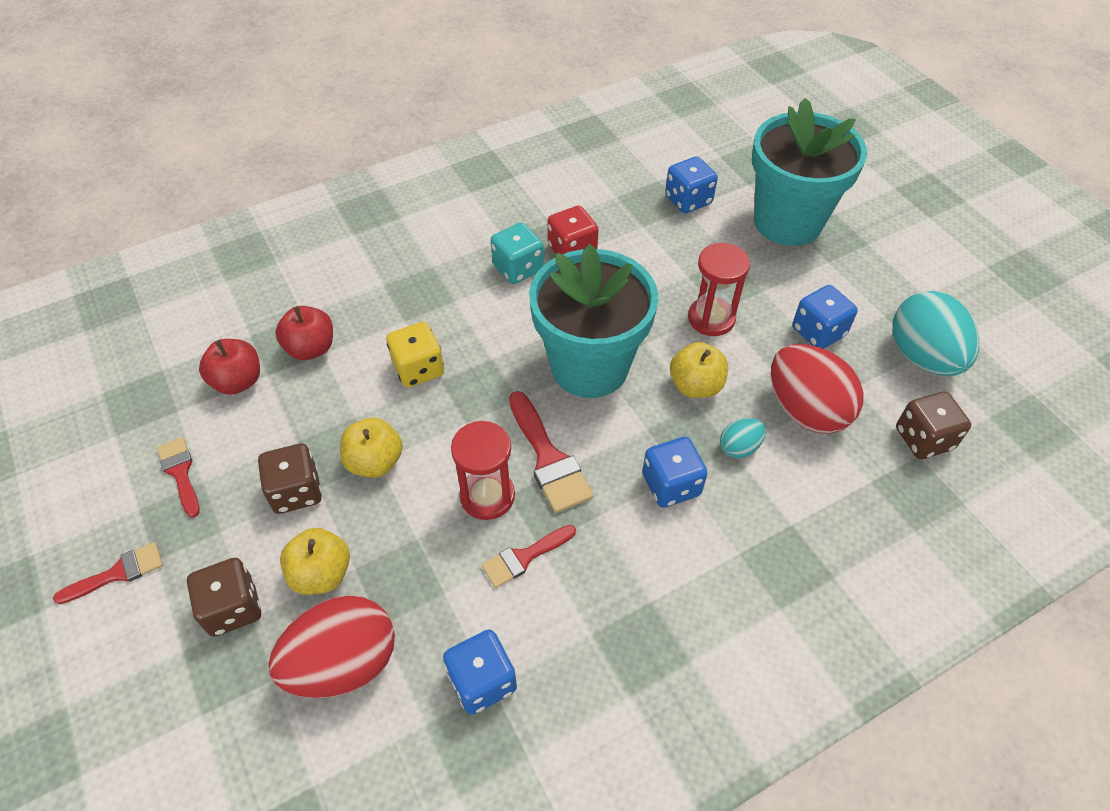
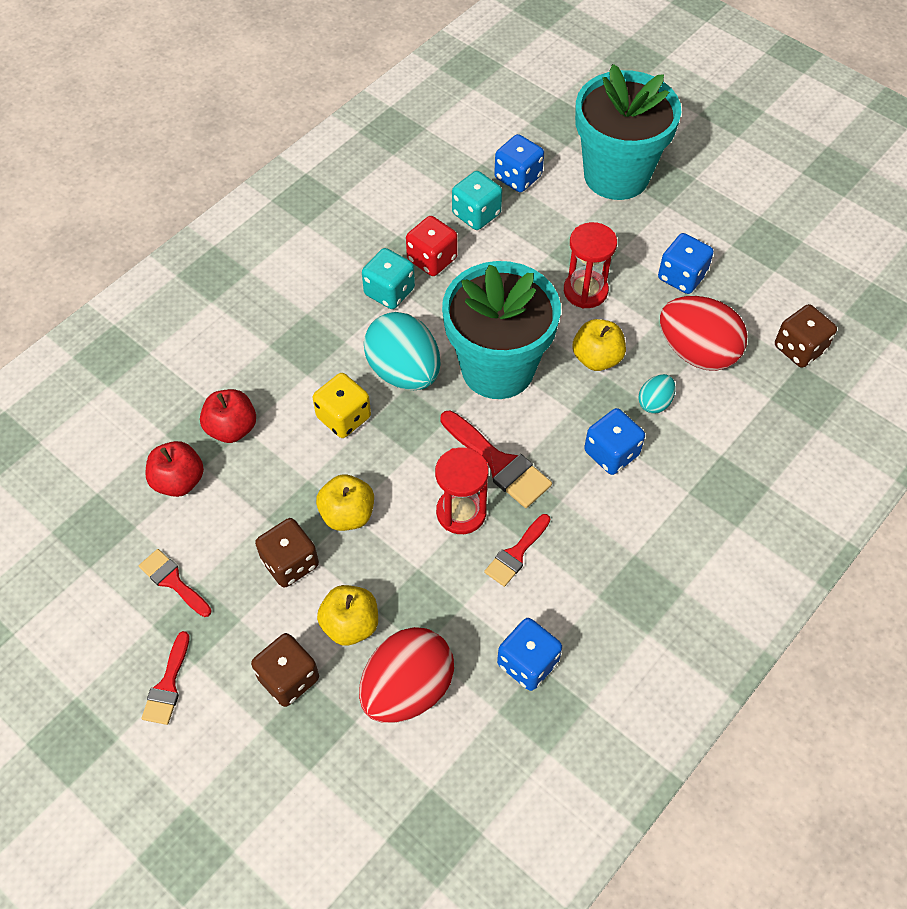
camera: 20 degrees left, 5 degrees up
red brush [53,542,163,604] -> red brush turned 150 degrees clockwise [141,631,190,725]
turquoise egg [893,291,979,376] -> turquoise egg moved to [364,312,441,390]
none -> turquoise dice [452,171,502,230]

